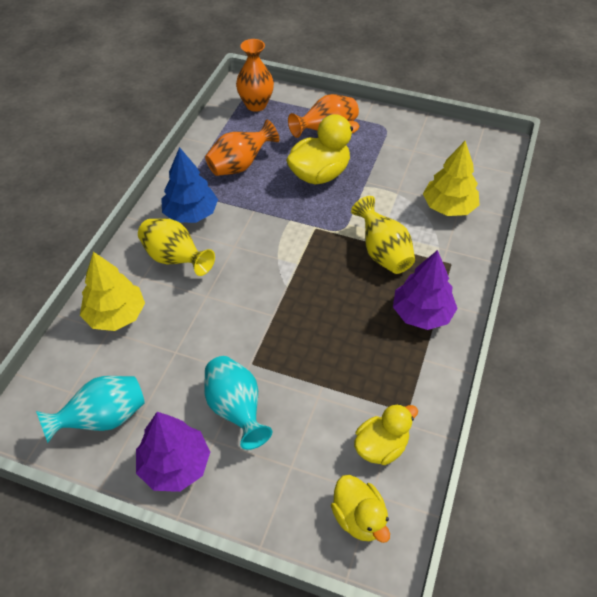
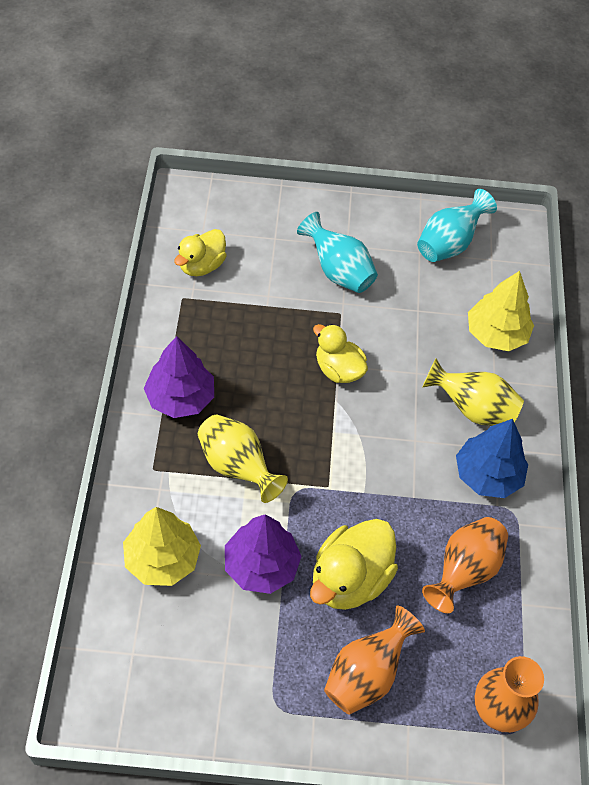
camera: 160 degrees right, 5 degrees up
purple tree [136,412,210,492] -> purple tree moved to [225,514,302,594]
yellow duck [331,475,390,543] -> yellow duck moved to [313,324,368,383]

